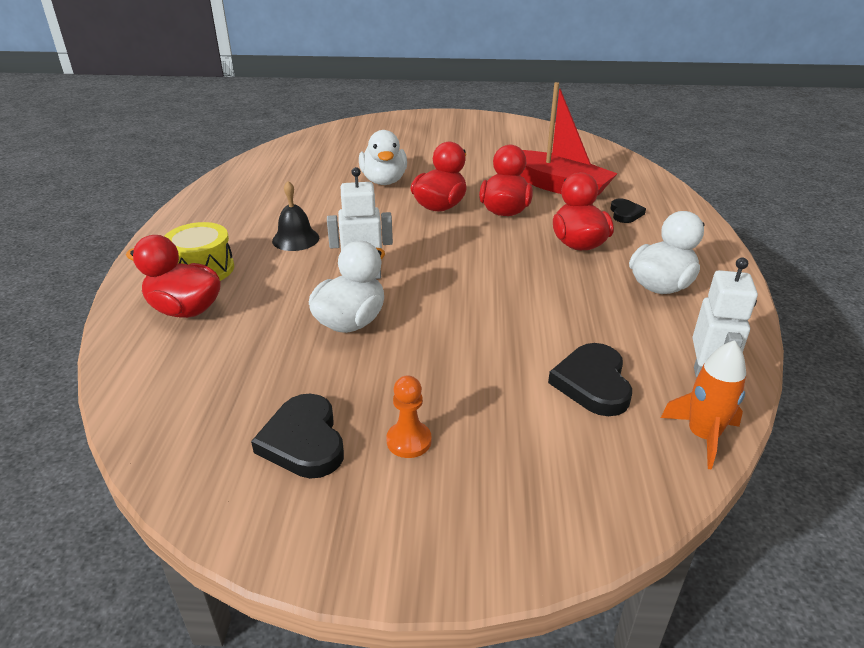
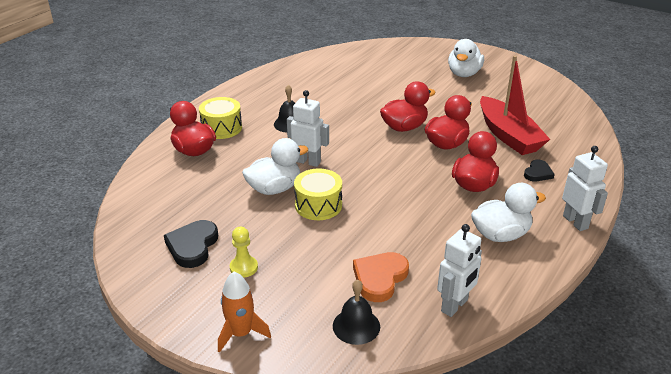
camera: 30 degrees right, 0 degrees up
white duck [359,130,407,185] -> white duck moved to [448,39,484,77]
orange pawn [386,375,431,458] -> yellow pawn [230,227,258,278]
black heart [548,343,632,416] -> orange heart [353,252,409,302]
orange rocket [661,340,746,470] -> orange rocket moved to [218,272,271,353]
none -> yellow drum [294,169,342,220]
none -> black bell [333,279,380,345]
none -> white robot [562,146,608,231]

